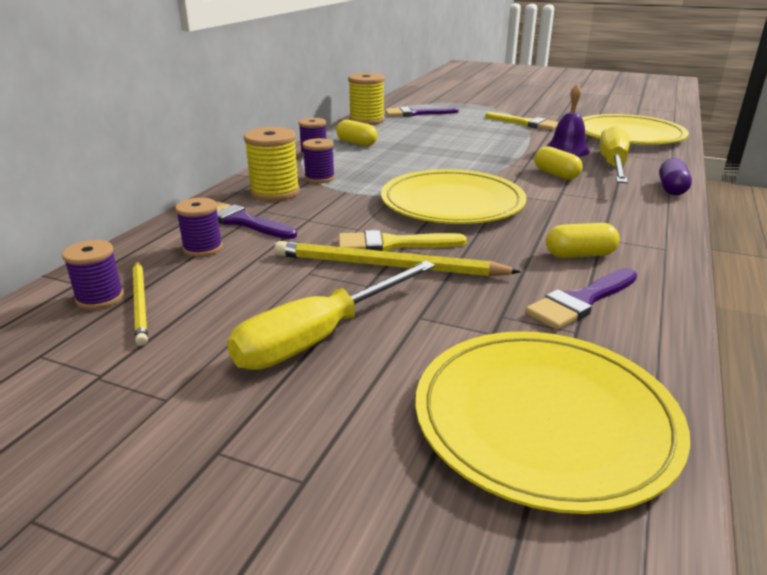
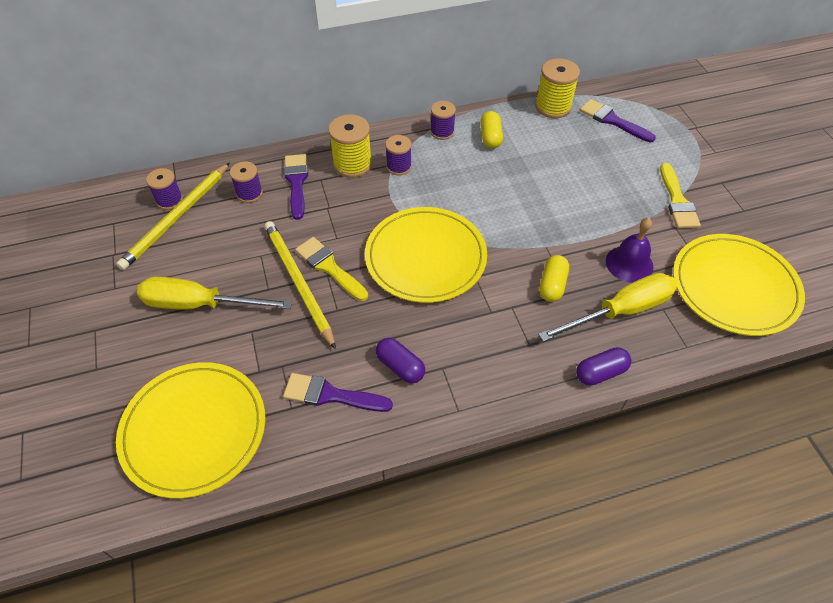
camera: 50 degrees right, 25 degrees up
yellow pencil [133,261,148,346] -> yellow pencil [116,162,230,270], size x1.64
yellow capsule [546,223,619,258] -> purple capsule [376,338,425,383]

